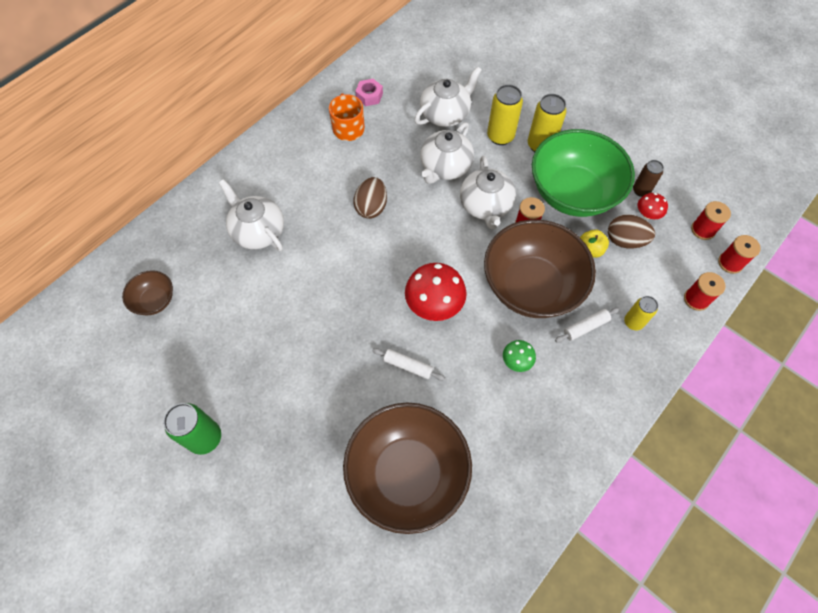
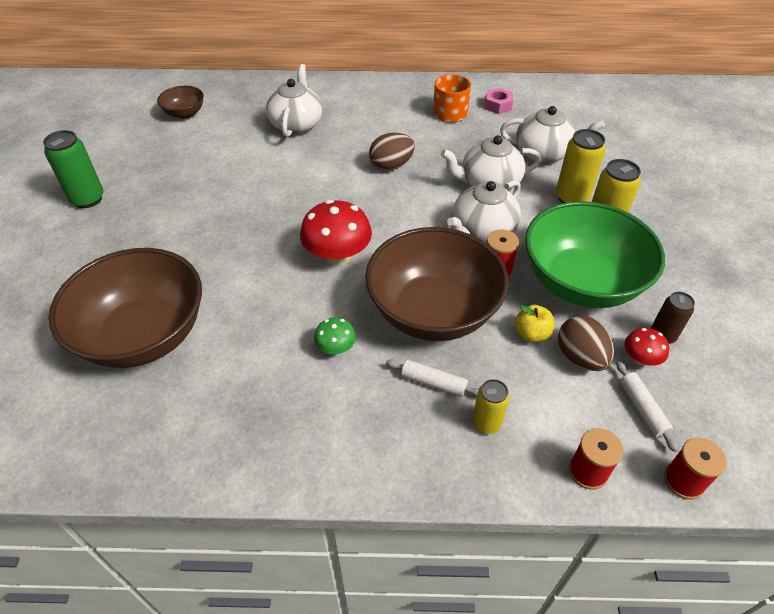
camera: 50 degrees right, 15 degrees down
white rolling pin [372,348,445,380] -> white rolling pin moved to [616,361,678,452]
red spool [691,201,731,240] -> none

